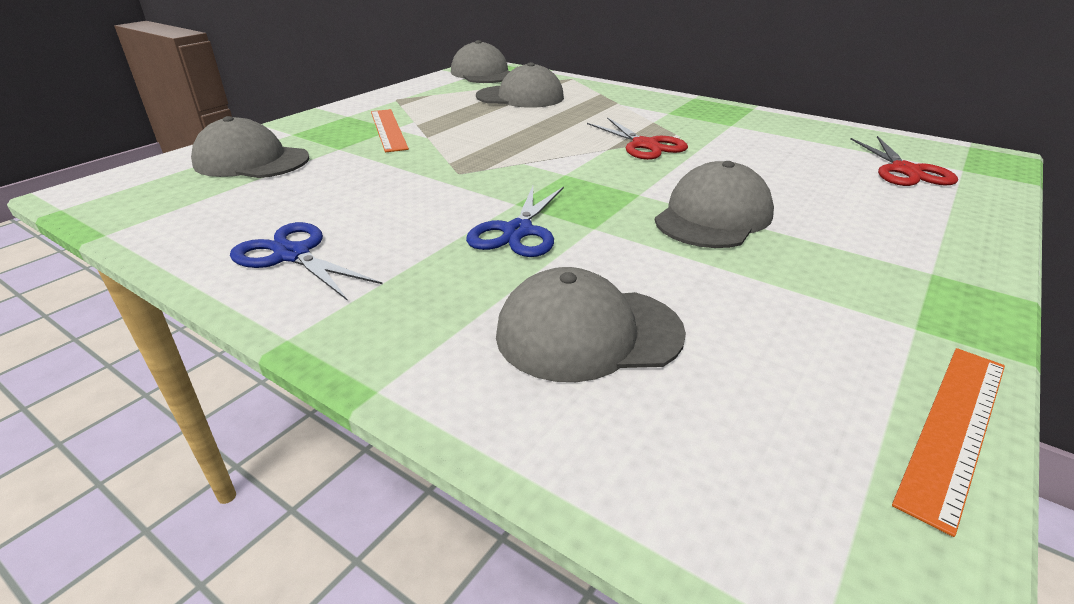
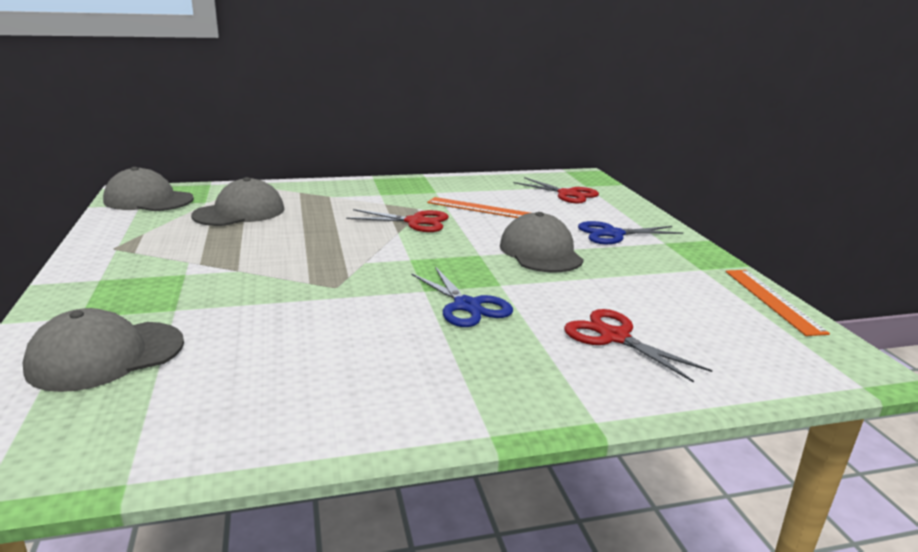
camera: 50 degrees left, 10 degrees down
blue scissors [230,222,383,301] -> blue scissors moved to [578,221,683,244]
orange ruler [371,109,409,152] -> orange ruler moved to [427,197,530,218]
grey cap [496,267,686,382] -> red scissors [564,309,712,383]

